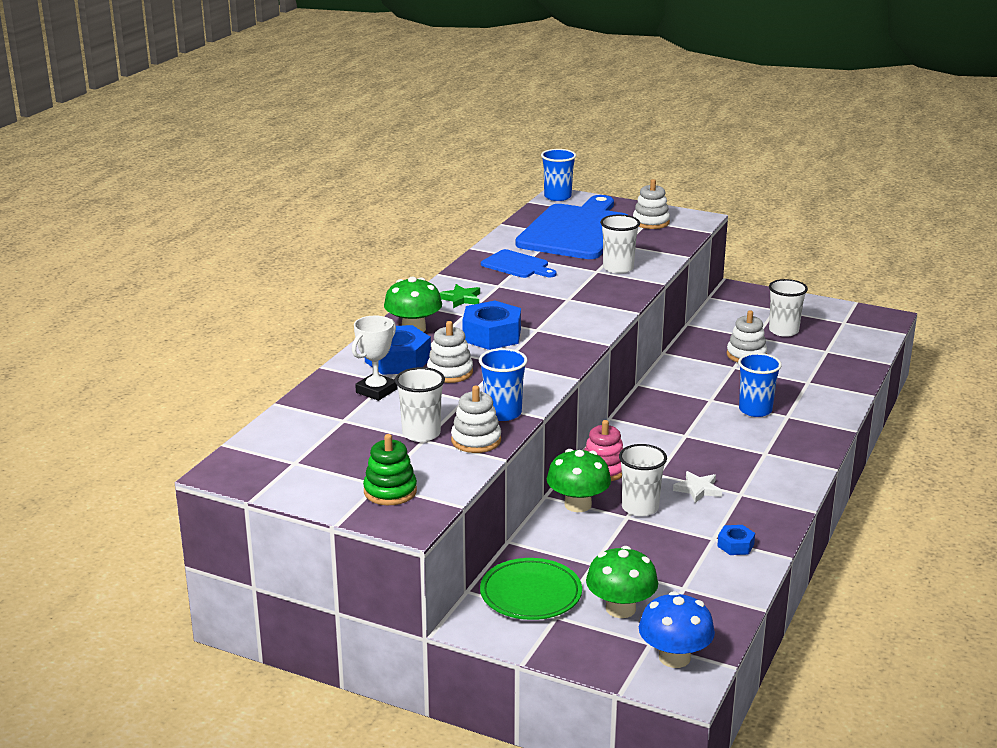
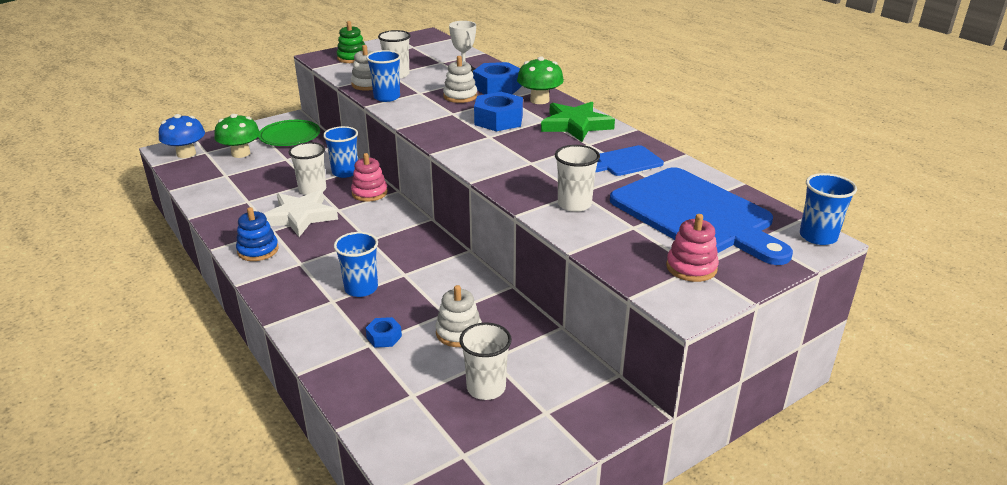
camera: 120 degrees right, 5 degrees up
green star [440,284,480,308] -> green star [541,102,615,142], size x1.92
green mushroom [547,449,611,512] -> blue cup [323,126,358,178]
white stacking toy [633,179,670,229] -> pink stacking toy [666,214,719,282]
white star [673,471,722,503] -> white star [263,190,338,237], size x1.92
blue nut [717,525,755,555] -> blue nut moved to [366,317,402,348]
none -> blue stacking toy [236,207,279,261]

